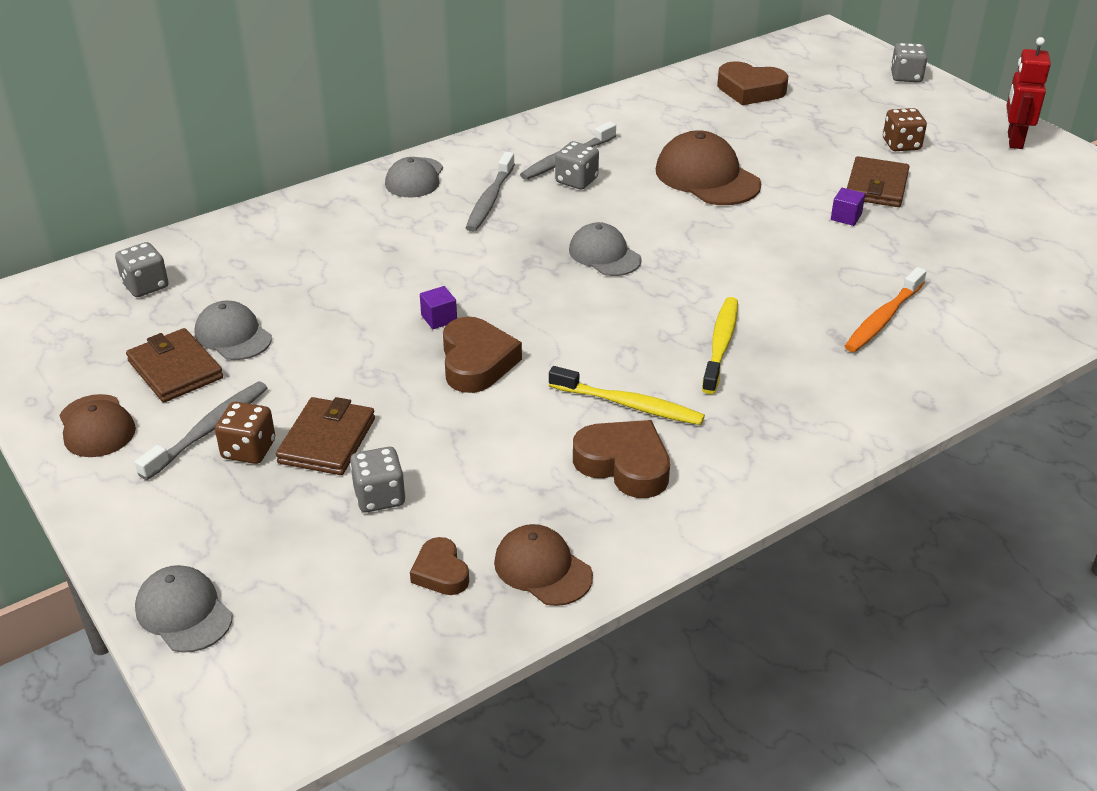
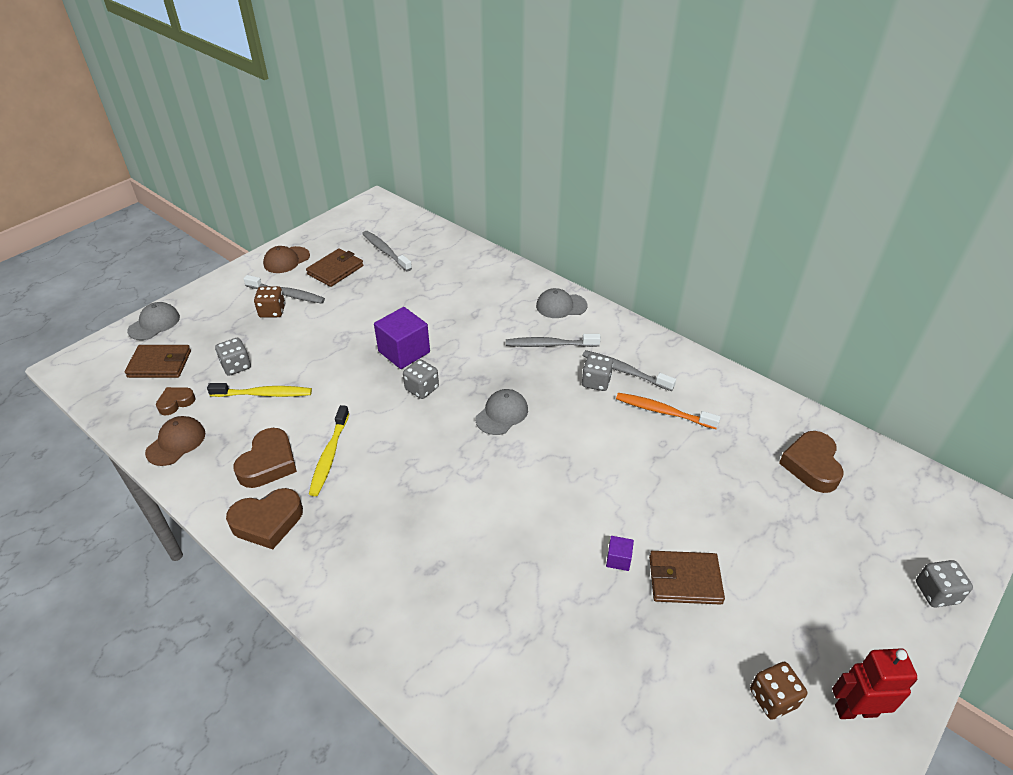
camera: 75 degrees right, 5 degrees up
grey dice [115,242,169,297] -> grey dice moved to [403,359,439,399]
grey cap [194,301,272,360] -> none
brown wallet [276,397,375,475] -> brown wallet moved to [125,345,191,378]
purple cube [420,286,457,329] -> purple cube [374,307,430,369], size x2.14
brown heart [443,317,522,393] -> brown heart moved to [226,488,303,549]
brown cap [656,130,761,205] -> none
yellow toothbrush [702,297,738,394] -> yellow toothbrush moved to [207,383,312,397]
orange toothbrush [845,267,927,352] -> orange toothbrush moved to [616,393,721,429]
brown dice [883,108,927,151] -> brown dice moved to [750,662,807,720]
none -> grey toothbrush [362,231,412,271]

